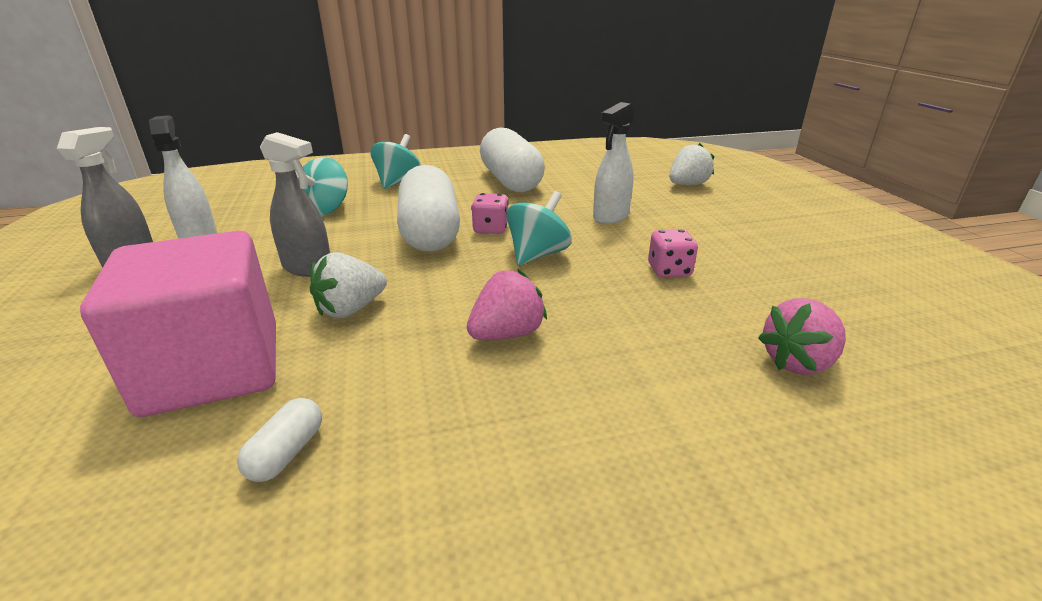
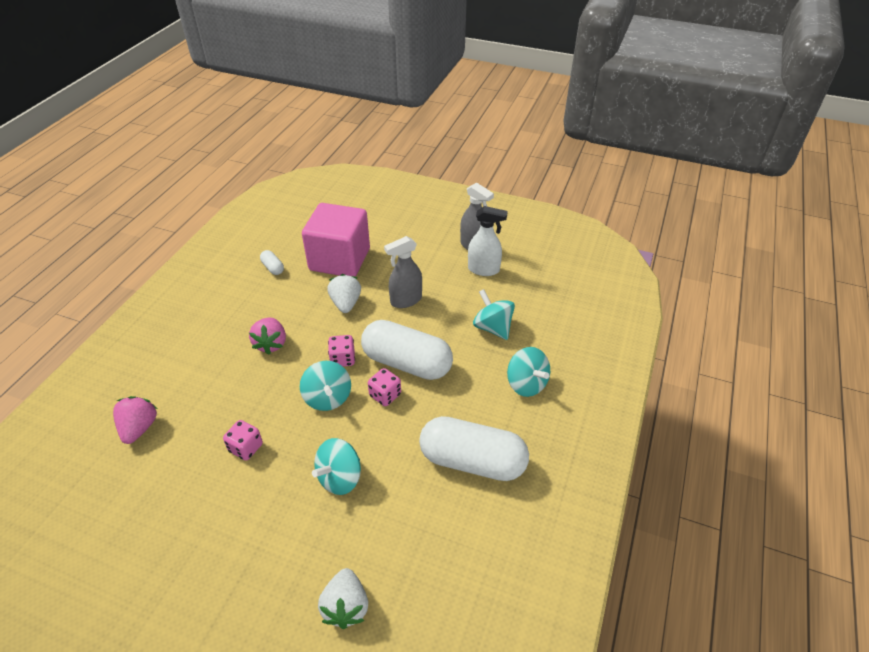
camera: 125 degrees right, 15 degrees up
white spray bottle [593,102,635,224] -> turquoise spinning top [312,438,361,495]
none -> pink dice [328,335,355,367]

